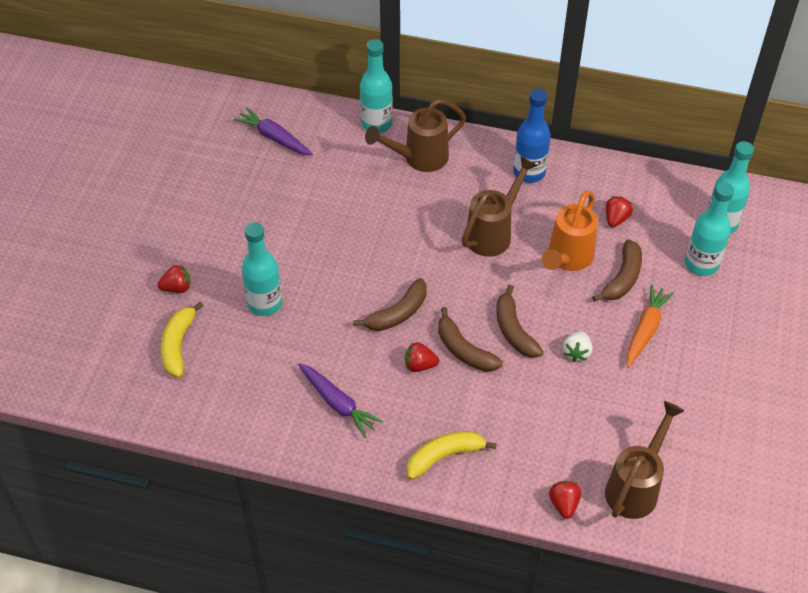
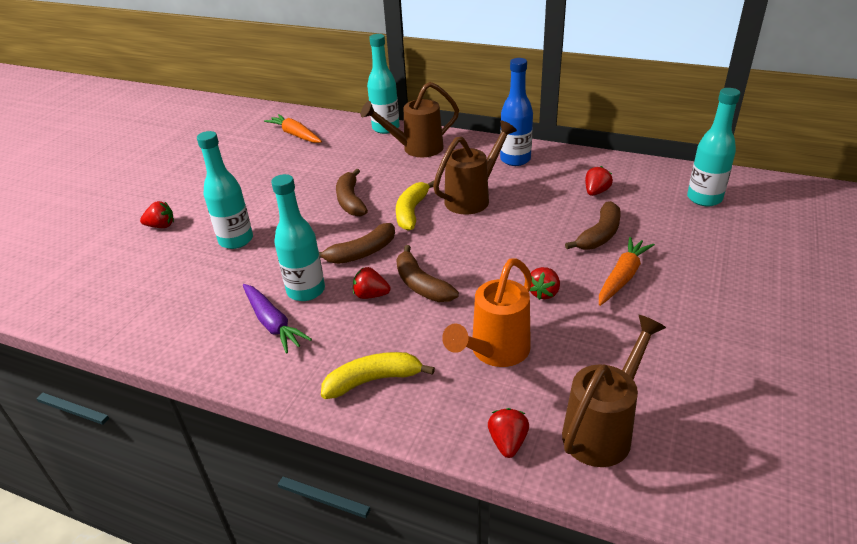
camera: 10 degrees right, 15 degrees down
yellow banana [161,302,203,377] -> yellow banana moved to [396,180,434,230]
purple carrot [233,107,313,155] -> orange carrot [264,114,322,143]
brown banana [496,285,544,358] -> brown banana moved to [336,169,368,217]
orange watering can [542,190,598,271] -> orange watering can moved to [442,258,532,367]
white strawberry [563,331,593,362] -> red strawberry [530,267,560,300]
turquoise bottle [685,182,734,276] -> turquoise bottle moved to [271,174,325,301]

